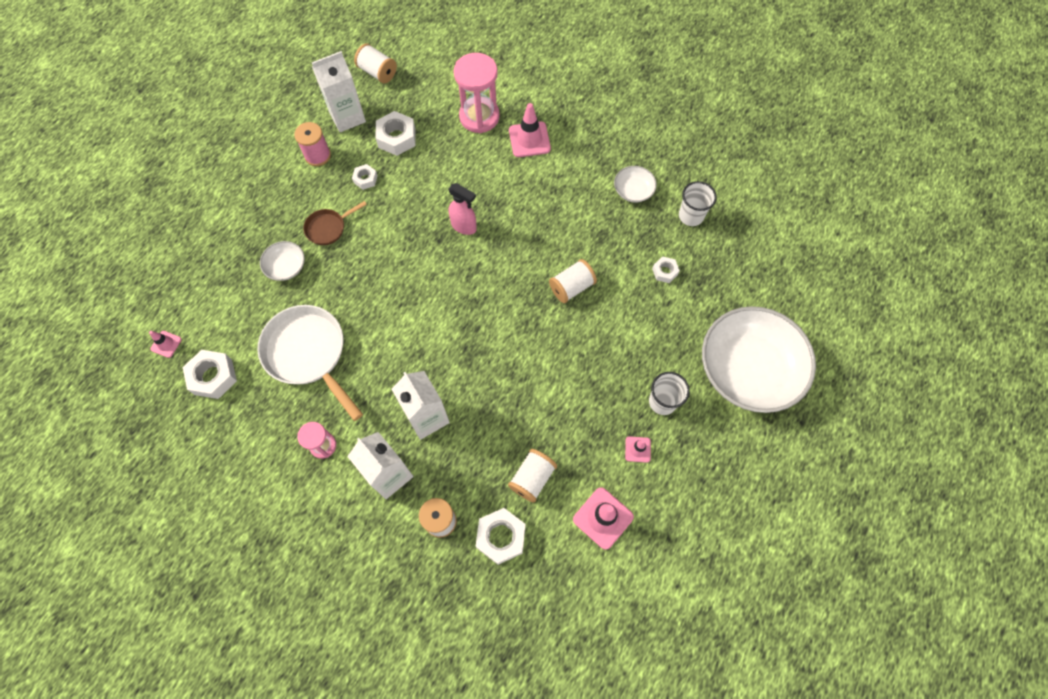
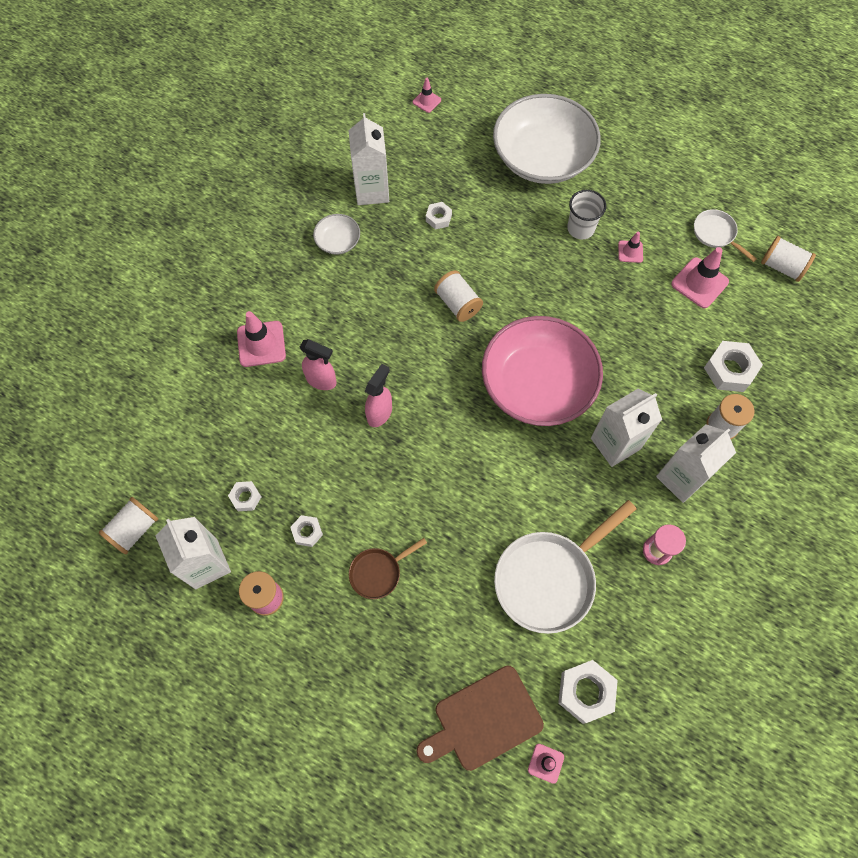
camera: 90 degrees left, 0 degrees up
white bowl [260,241,305,281] -> none
brown pan [303,201,367,245] -> brown pan turned 90 degrees clockwise [349,538,427,599]
white nut [376,111,416,156] -> white nut [228,481,261,511], size x0.57
pink hourglass [454,53,500,133] -> none
white spool [508,449,557,503] -> white spool moved to [761,236,816,282]
white cup [679,181,717,226] -> white carton [348,113,389,205]
none -> pink spray bottle [300,339,337,390]
none -> pink traffic cone [413,78,441,113]
none -> brown cutting board [416,666,544,771]
none -> pink bowl [482,316,603,426]
none -> white pan [694,209,757,262]

